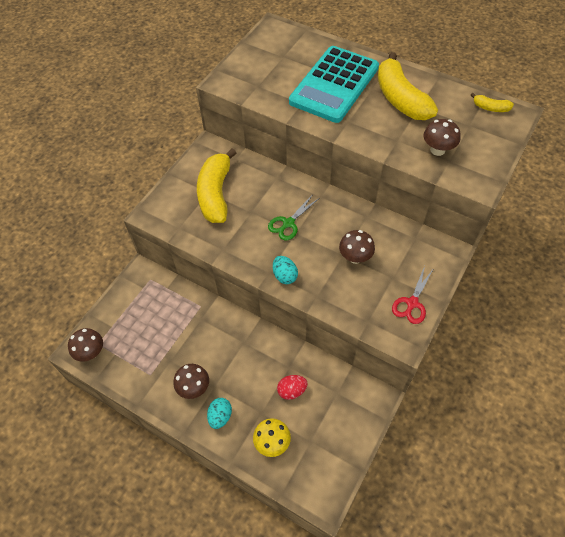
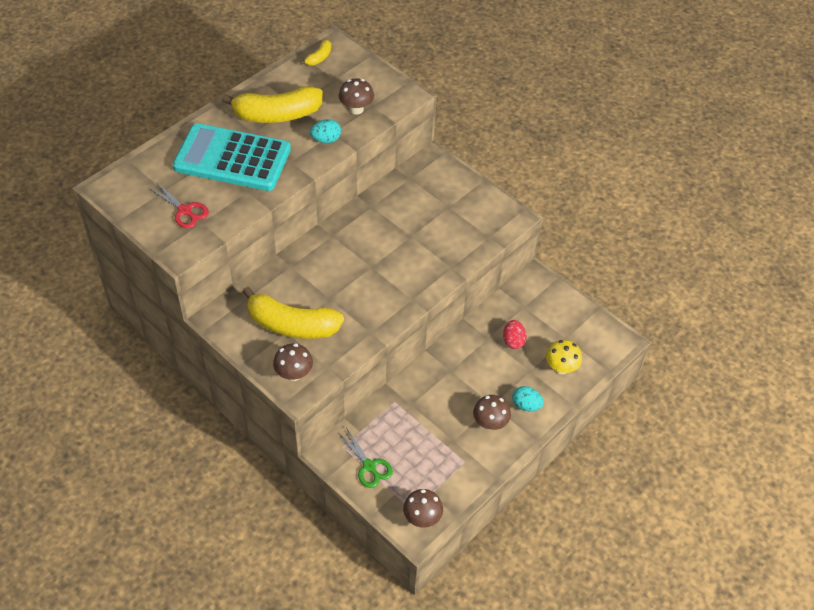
camera: 80 degrees left, 5 degrees down
green scissors [268,194,318,241] -> green scissors moved to [338,428,393,488]
turquoise egg [273,256,298,284] -> turquoise egg moved to [310,119,341,143]
turquoise calculator [289,46,379,123] -> turquoise calculator turned 150 degrees clockwise [173,123,291,191]
brown mushroom [339,230,375,264] -> brown mushroom moved to [273,344,313,381]
red scissors [392,266,434,324] -> red scissors moved to [148,182,209,228]

